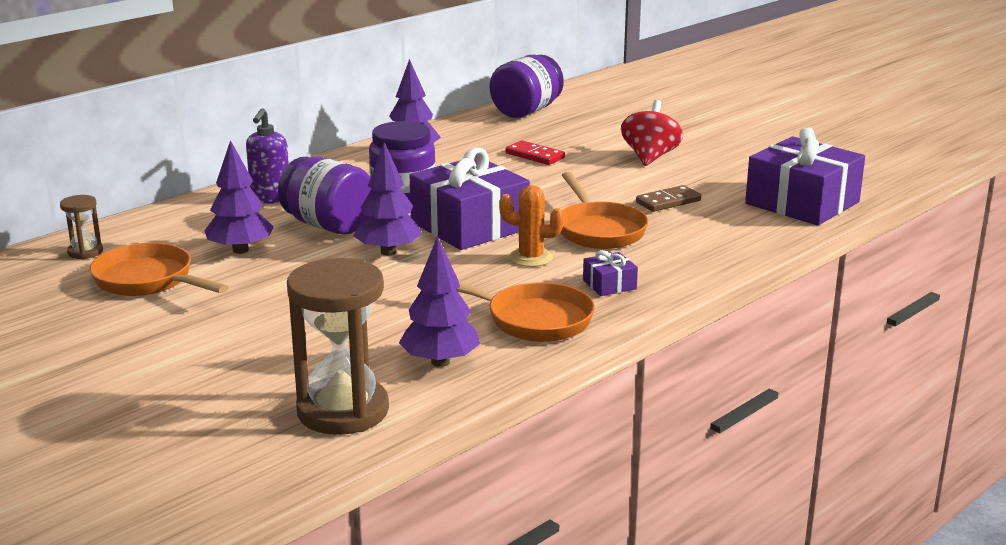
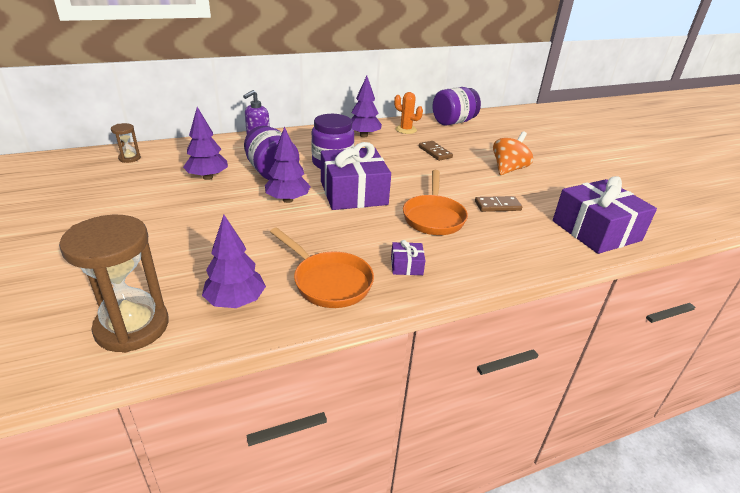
camera: 20 degrees right, 10 degrees up
orange pan [90,243,229,296] -> none
orange cactus [499,185,564,267] -> orange cactus moved to [394,92,423,134]
red domino [505,140,565,165] -> brown domino [419,141,453,161]
red spinning top [621,100,683,166] -> orange spinning top [493,131,533,175]

